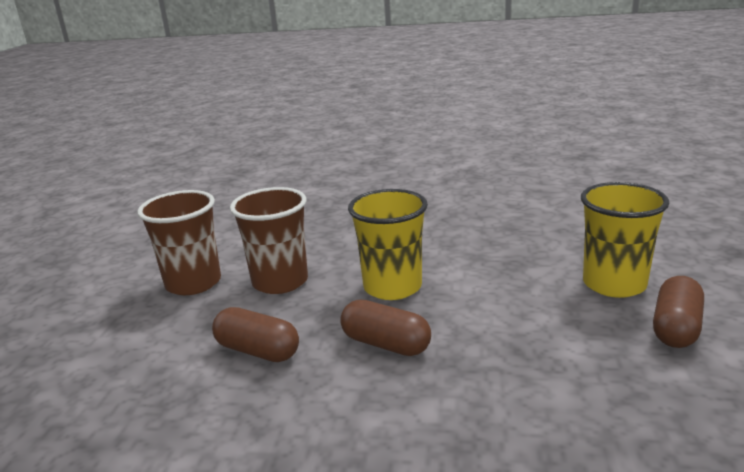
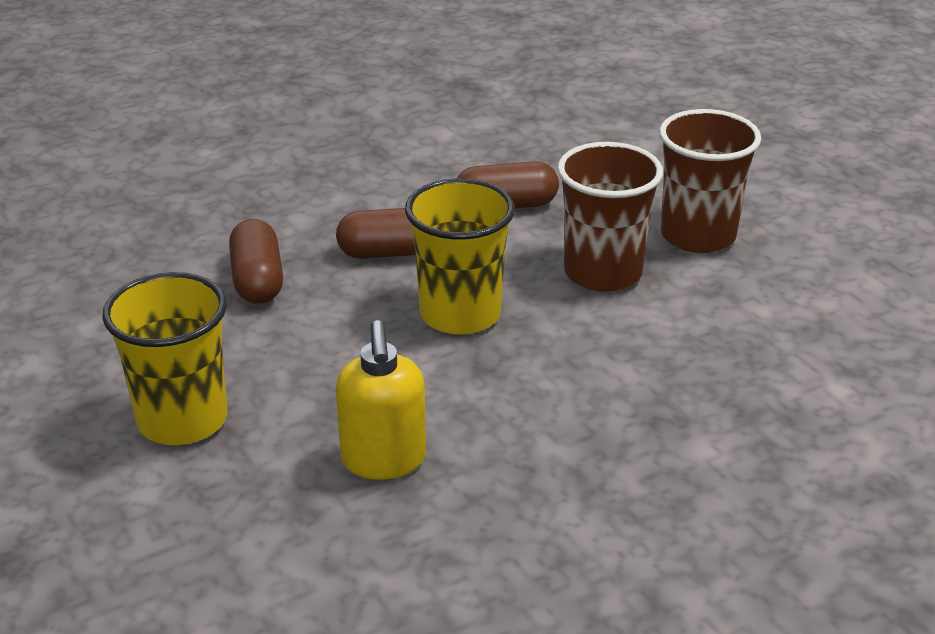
camera: 140 degrees right, 10 degrees up
brown capsule [653,276,704,348] -> brown capsule moved to [229,219,283,304]
none -> yellow soap dispenser [336,320,426,480]

